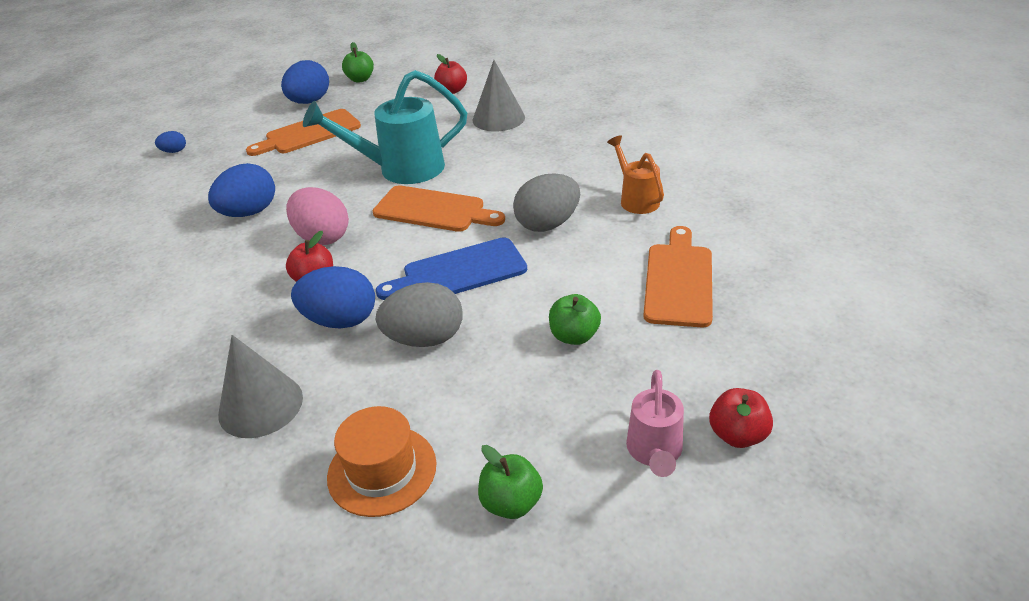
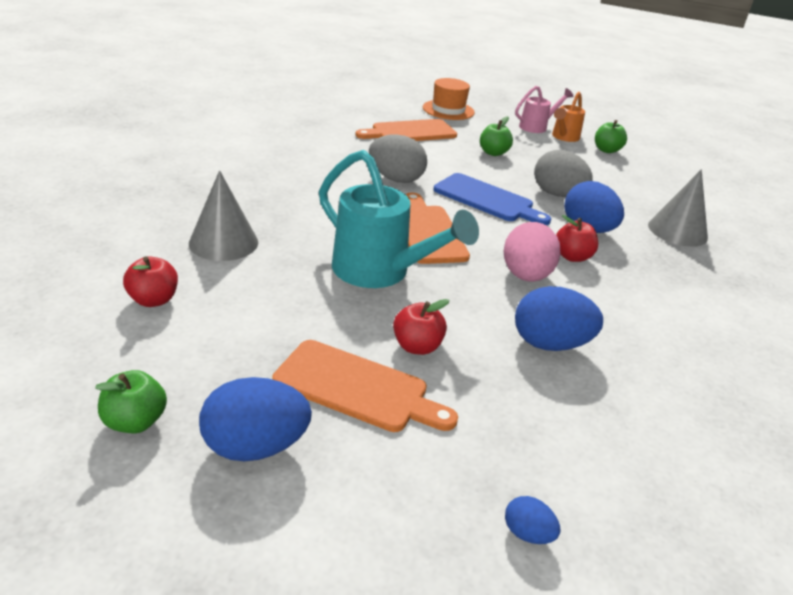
camera: 130 degrees left, 5 degrees down
orange hat [327,406,436,517] -> orange hat moved to [423,78,475,120]
orange watering can [607,135,664,214] -> orange watering can moved to [552,92,585,142]
red apple [709,388,773,448] -> red apple moved to [393,299,450,355]

